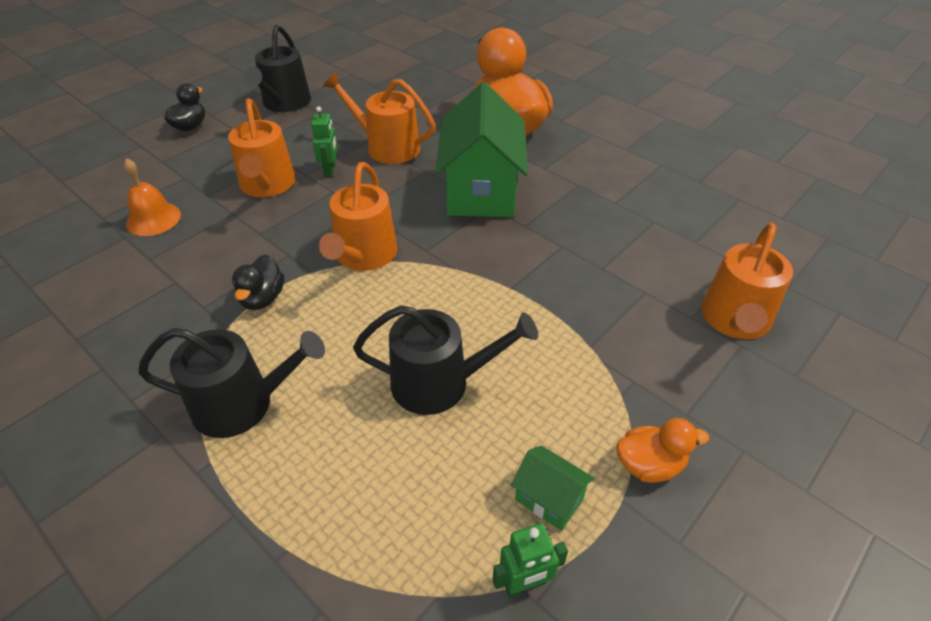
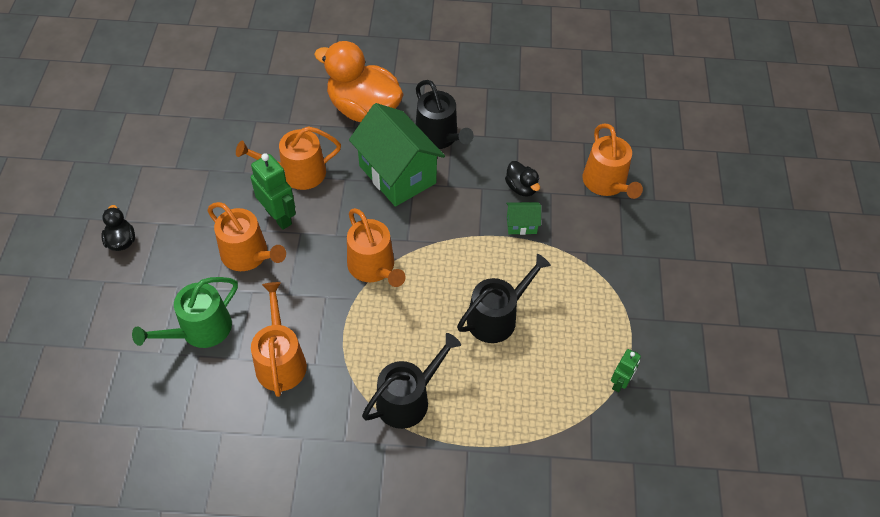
camera: 40 degrees left, 10 degrees up
orange bell [123,158,181,236] -> green watering can [132,277,238,348]
black duck [232,255,284,310] -> black duck moved to [505,161,540,197]
black watering can [243,25,311,112] -> black watering can moved to [416,80,474,149]
green robot [311,106,338,177] -> green robot [251,154,296,230], size x1.66
green house [511,445,595,531] -> green house moved to [506,202,541,235]
orange duck [616,418,709,483] -> none
none -> orange watering can [251,282,307,397]

